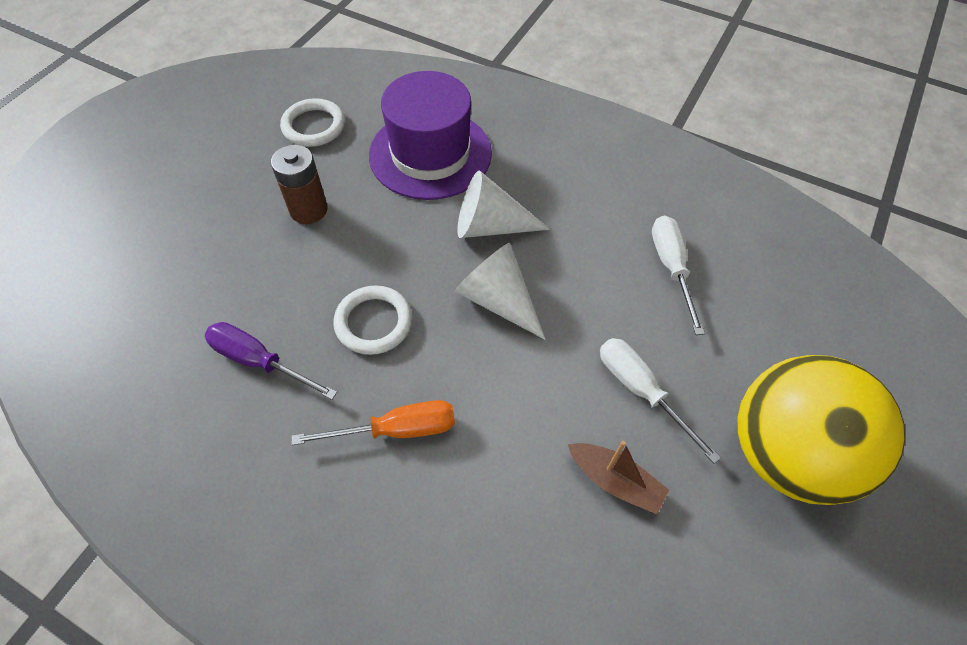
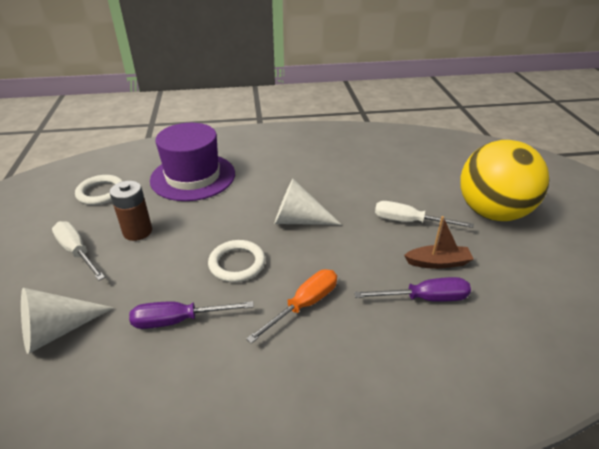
camera: 35 degrees left, 20 degrees down
white cone [457,171,550,238] -> white cone moved to [21,288,114,354]
white screwdriver [652,215,705,335] -> white screwdriver moved to [52,221,105,281]
none -> purple screwdriver [354,277,471,302]

